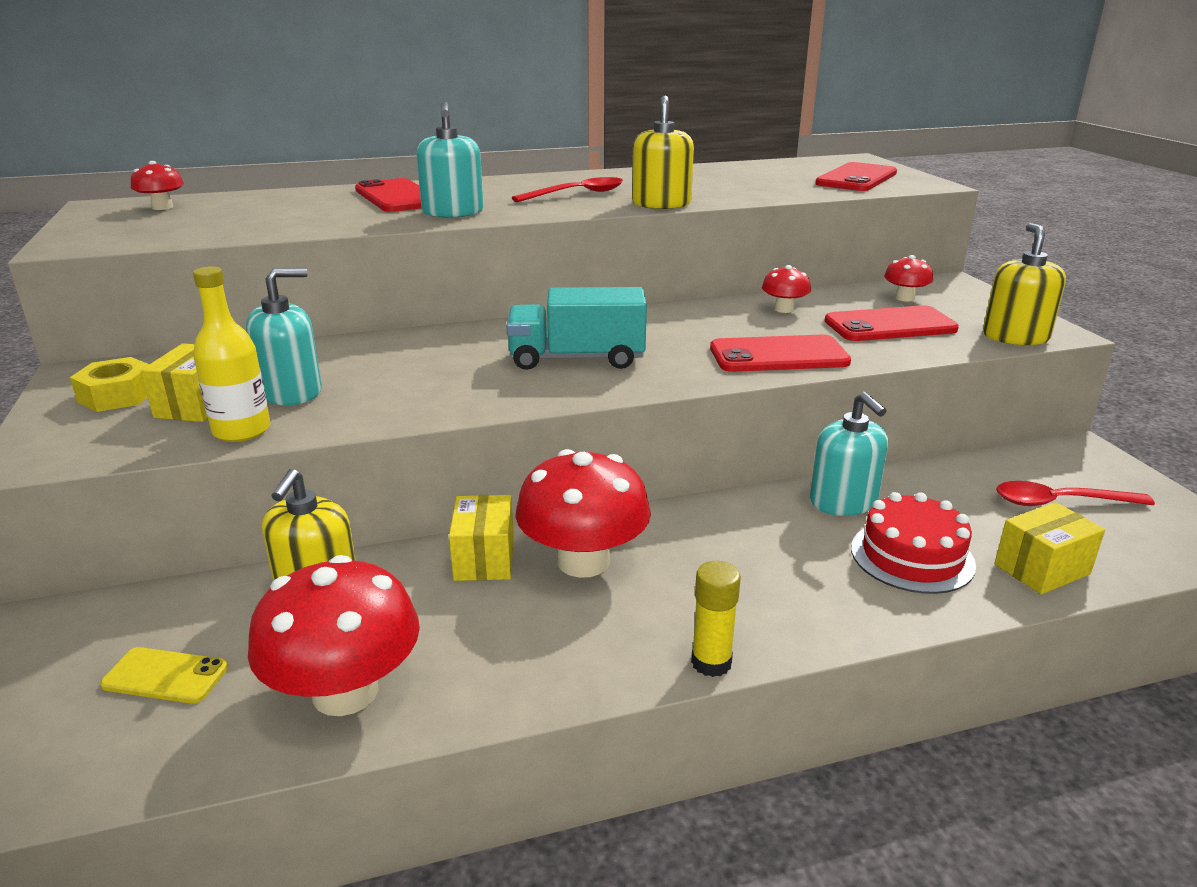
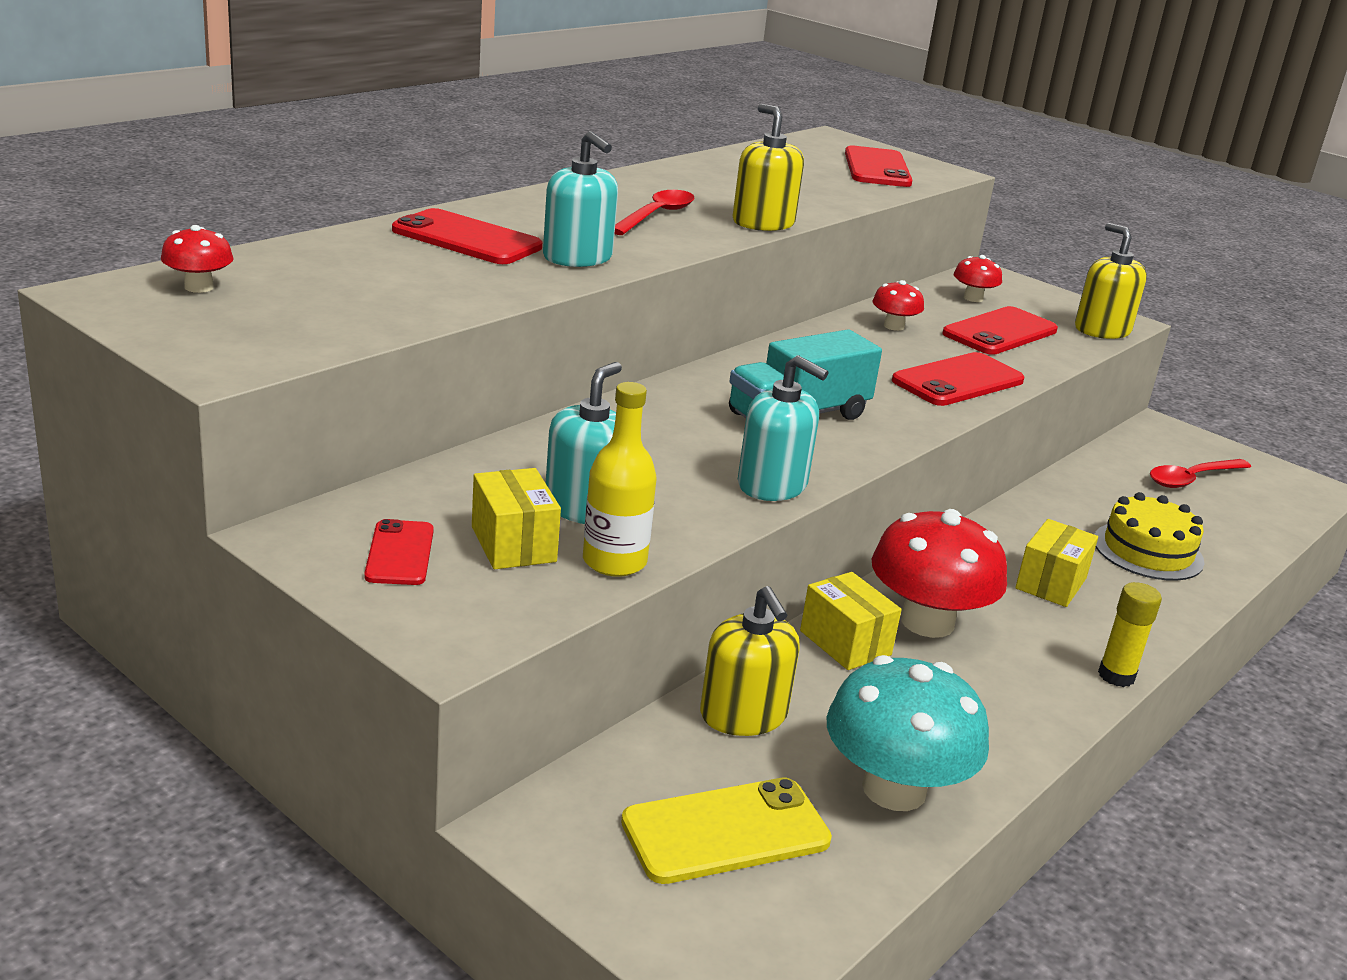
camera: 35 degrees left, 0 degrees up
yellow nut [70,357,149,412] -> red phone [364,519,434,585]
yellow phone [100,647,228,703] -> yellow phone [621,777,832,884], size x1.64
red mushroom [248,555,420,716] -> turquoise mushroom [827,655,989,811]
turquoise soap dispenser [810,392,888,516] -> turquoise soap dispenser moved to [738,355,828,501]
red cake [851,492,976,594] -> yellow cake [1094,492,1204,581]
yellow box [995,502,1105,595] -> yellow box moved to [1015,519,1098,607]

